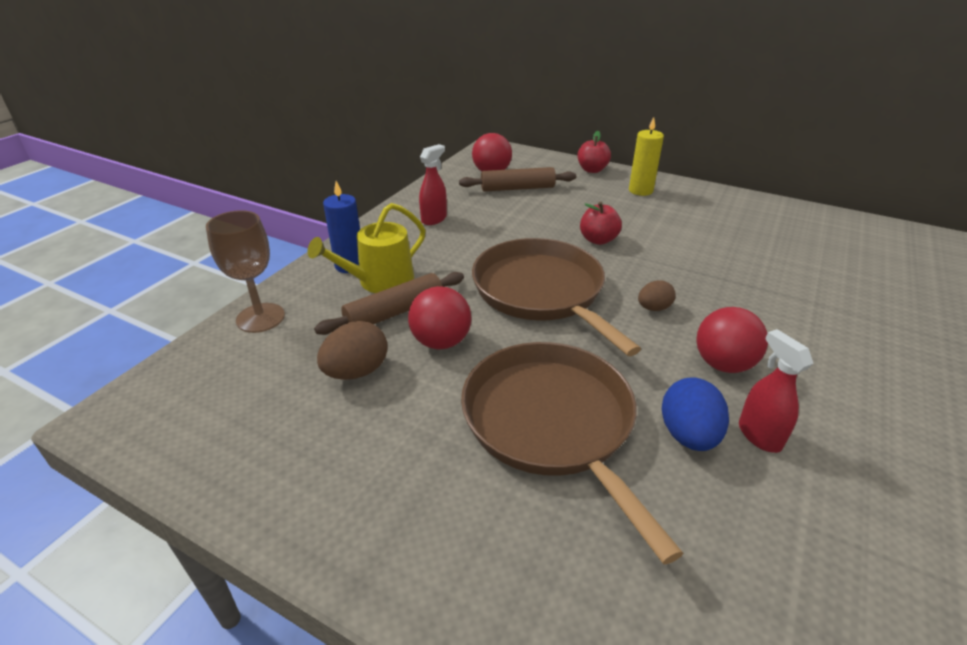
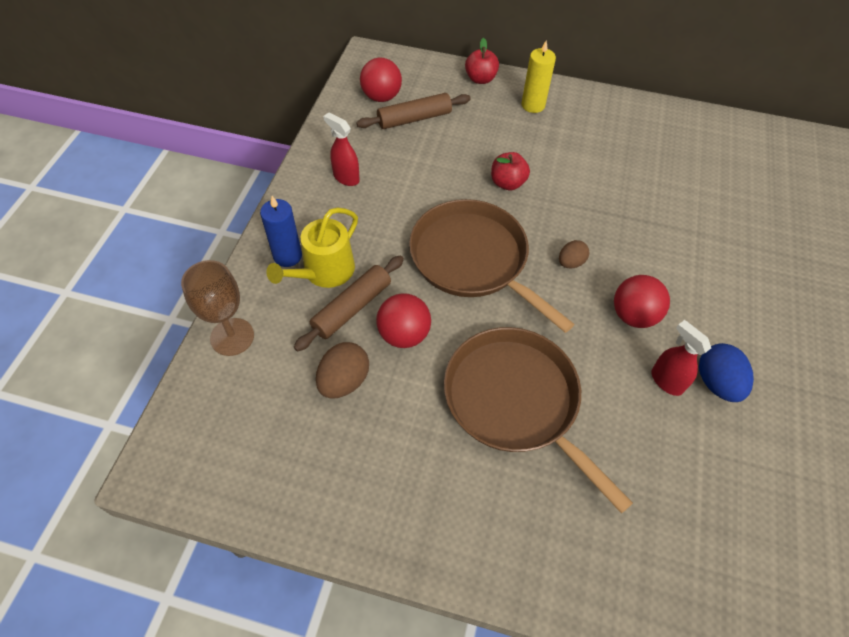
camera: 15 degrees left, 20 degrees up
red spray bottle [419,144,447,225] -> red spray bottle turned 75 degrees counterclockwise [323,112,360,186]
blue egg [662,377,729,451] -> blue egg moved to [699,343,754,402]

